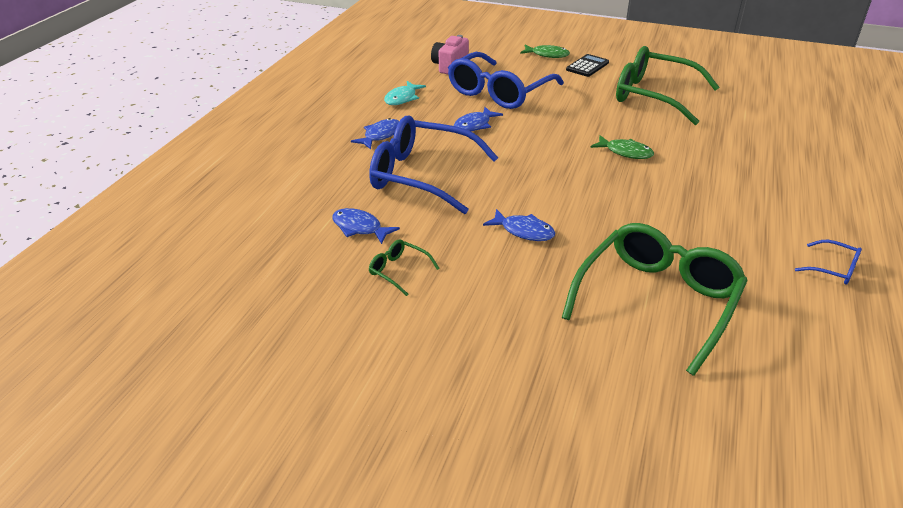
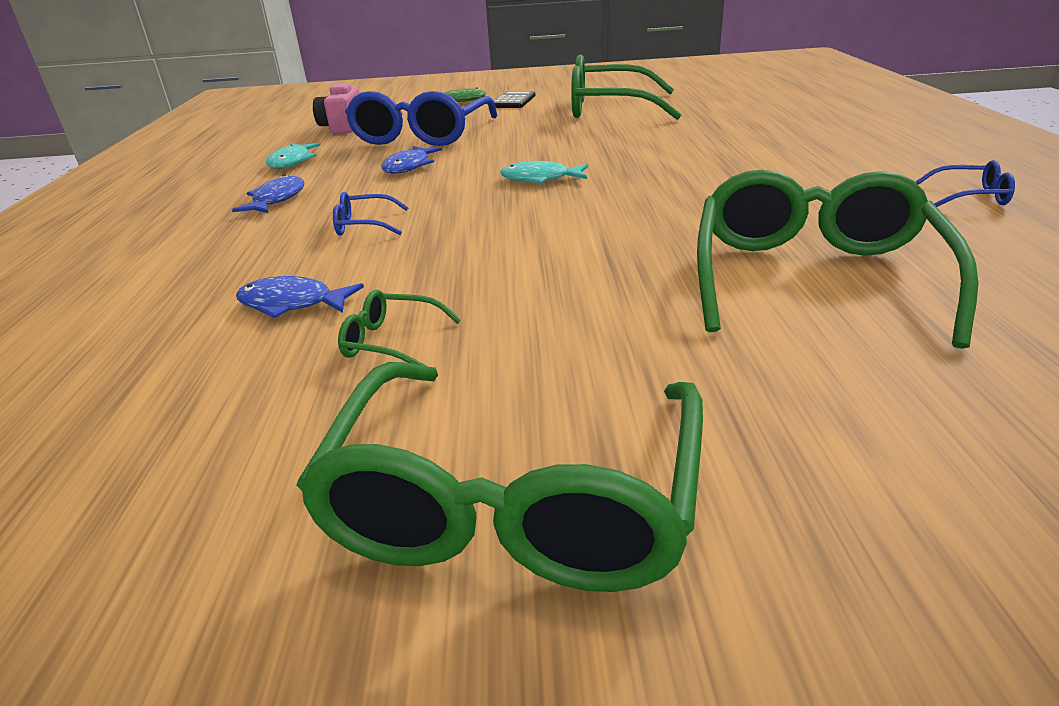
camera: 20 degrees left, 5 degrees down
blue glasses [369,116,498,214] -> blue glasses [333,192,409,236], size x0.41
blue fish [483,209,555,241] -> none
green fish [590,135,654,159] -> none
none -> green glasses [296,362,703,592]
none -> turquoise fish [500,161,588,184]

